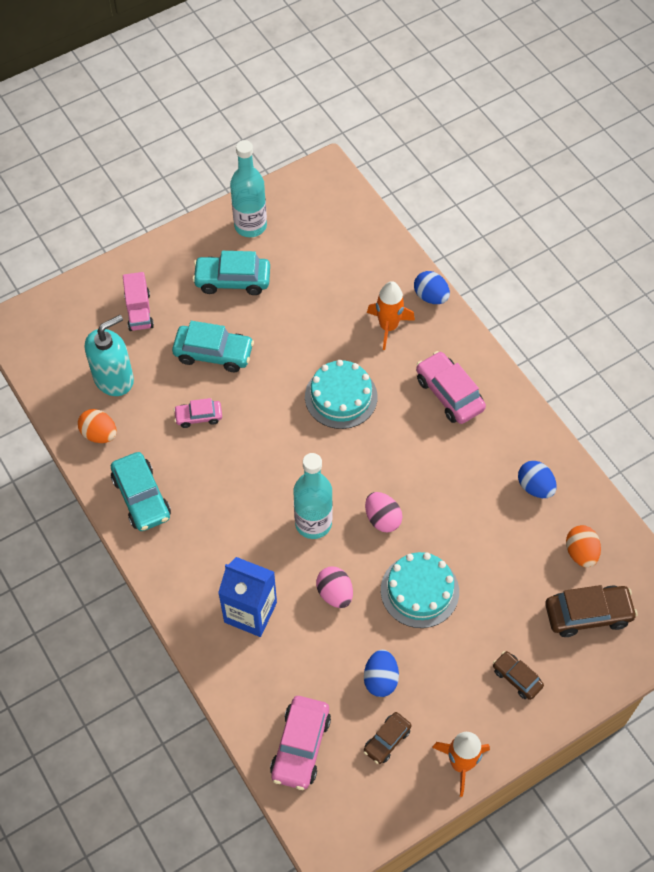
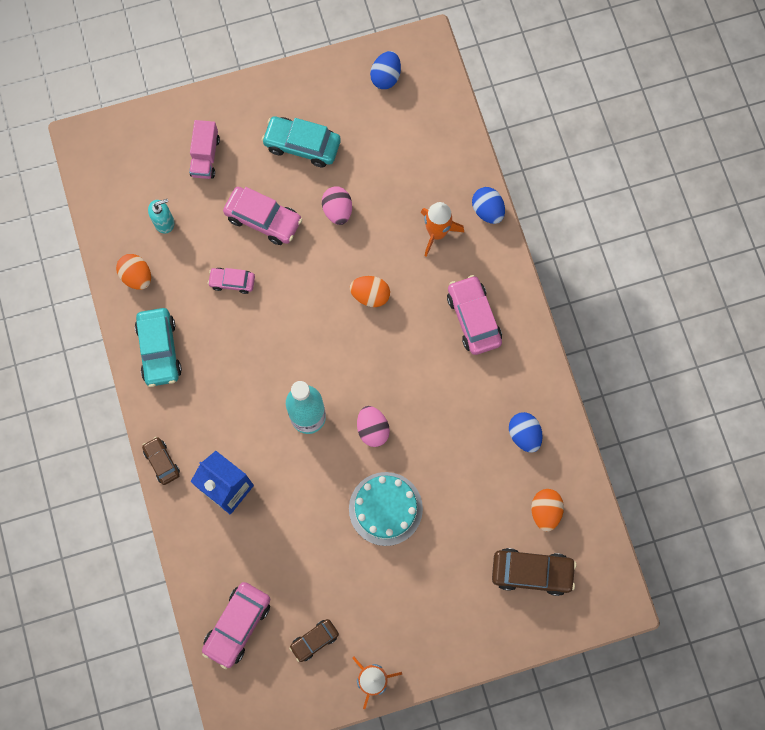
camera: 15 degrees right, 15 degrees up
turquoise soap dispenser [85,315,134,396] -> turquoise soap dispenser [148,199,174,234], size x0.56
turquoise car [172,321,254,372] -> pink car [223,187,302,245]
turquoise bottle [230,140,267,237] -> none
turquoise cake [305,360,378,429] -> orange egg [350,276,390,307]
pink egg [316,566,353,608] -> pink egg moved to [322,186,352,225]
blue egg [364,650,399,697] -> blue egg moved to [370,51,401,89]
brown car [493,651,544,700] -> brown car moved to [142,437,180,485]

